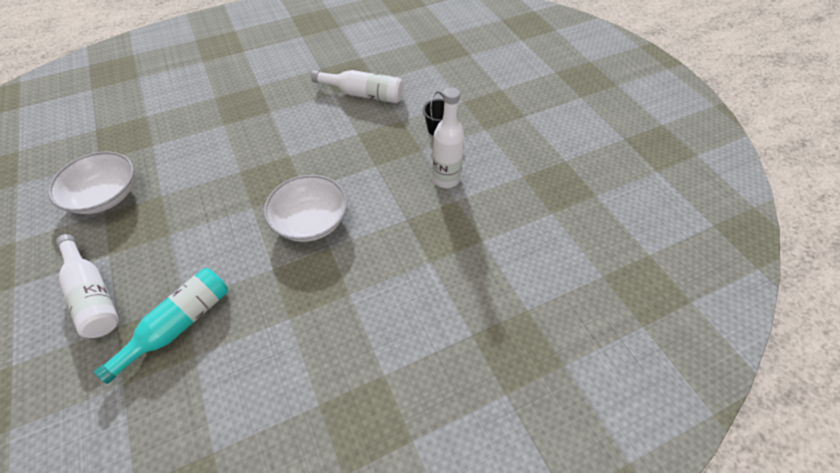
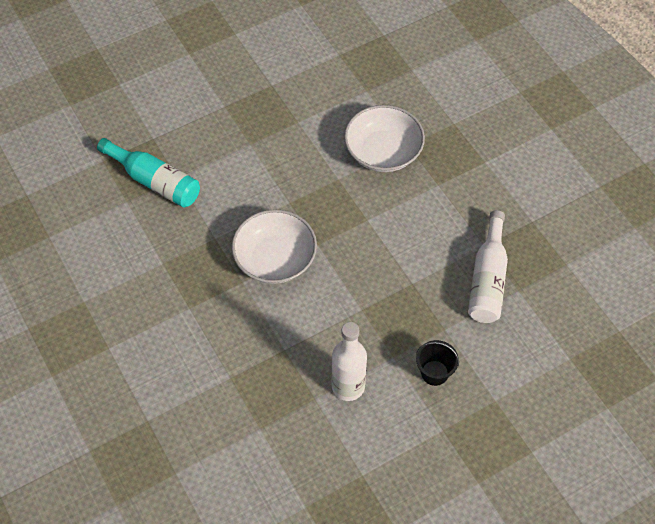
camera: 85 degrees right, 5 degrees up
white bowl [48,152,134,214] -> white bowl moved to [344,105,425,172]
white bottle [56,234,119,338] -> none

